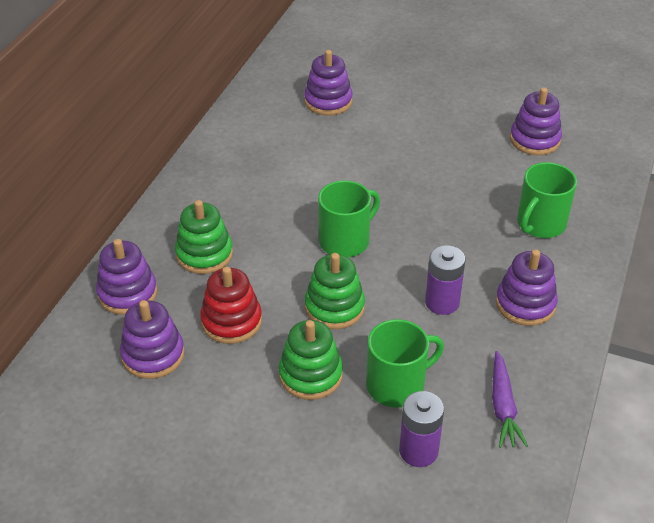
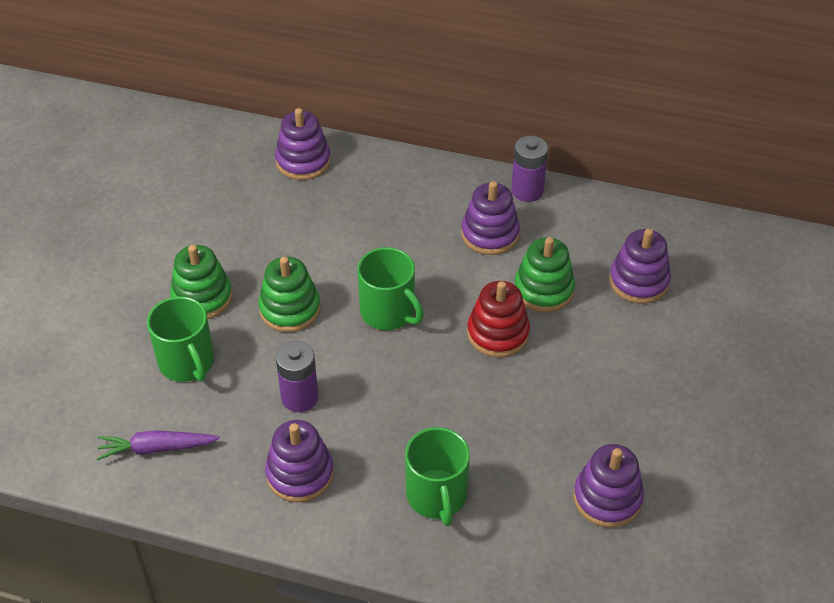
camera: 85 degrees right, 5 degrees up
purple stacking toy [120,300,185,379] -> purple stacking toy moved to [461,181,520,255]
green stacking toy [175,200,233,274] -> green stacking toy moved to [514,237,575,312]
red stacking toy [200,267,262,344] -> red stacking toy moved to [467,281,530,357]
purple battery [399,391,444,467] -> purple battery moved to [511,136,548,202]
green mug [517,162,577,238] -> green mug turned 135 degrees counterclockwise [405,427,470,526]

